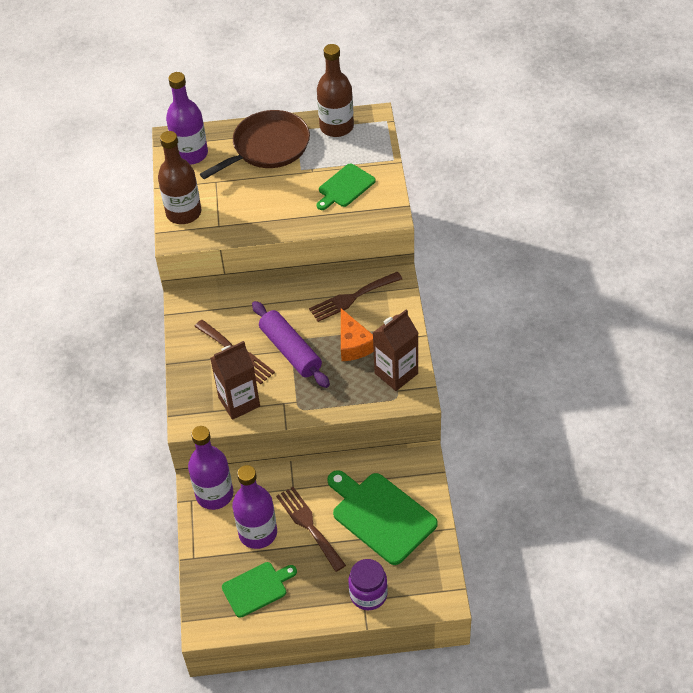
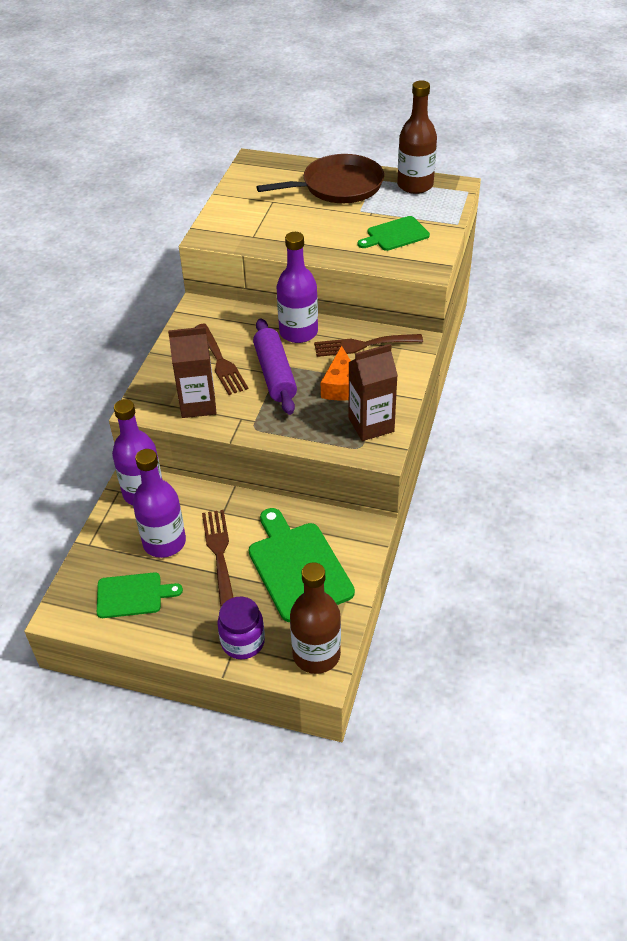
camera: 20 degrees right, 5 degrees down
brown bottle [158,131,201,224] -> brown bottle moved to [290,562,341,674]
purple bottle [166,72,208,165] -> purple bottle moved to [277,232,318,343]

